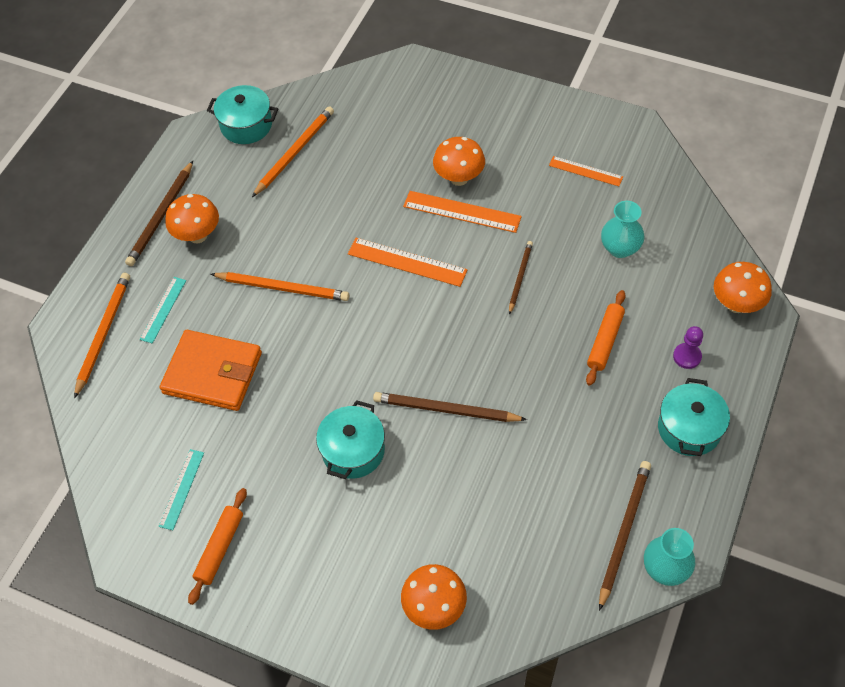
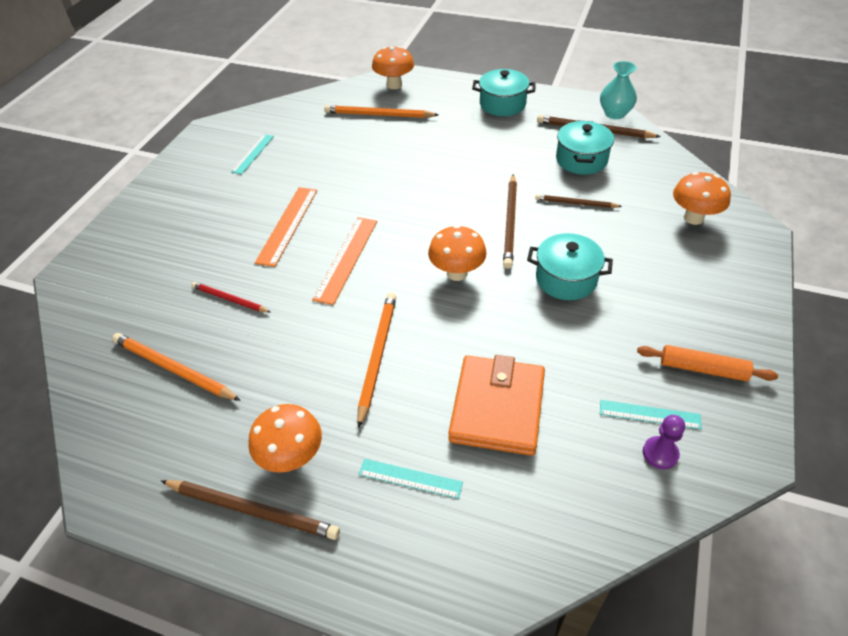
camera: 95 degrees left, 10 degrees down
orange pencil [74,273,130,399] -> orange pencil moved to [324,105,439,118]
turquoise pot [207,85,278,144] -> turquoise pot moved to [556,120,614,175]
orange mushroom [433,137,485,186] -> orange mushroom moved to [428,225,487,281]
brown pencil [509,241,533,315] -> brown pencil moved to [535,194,622,208]
orange ruler [549,156,623,186] -> turquoise ruler [231,134,274,174]
orange rolling pin [586,290,626,386] -> none
turquoise vase [601,201,645,258] -> none
purple pawn [673,326,703,369] -> purple pawn moved to [643,415,685,469]
none -> red pencil [191,282,271,313]

